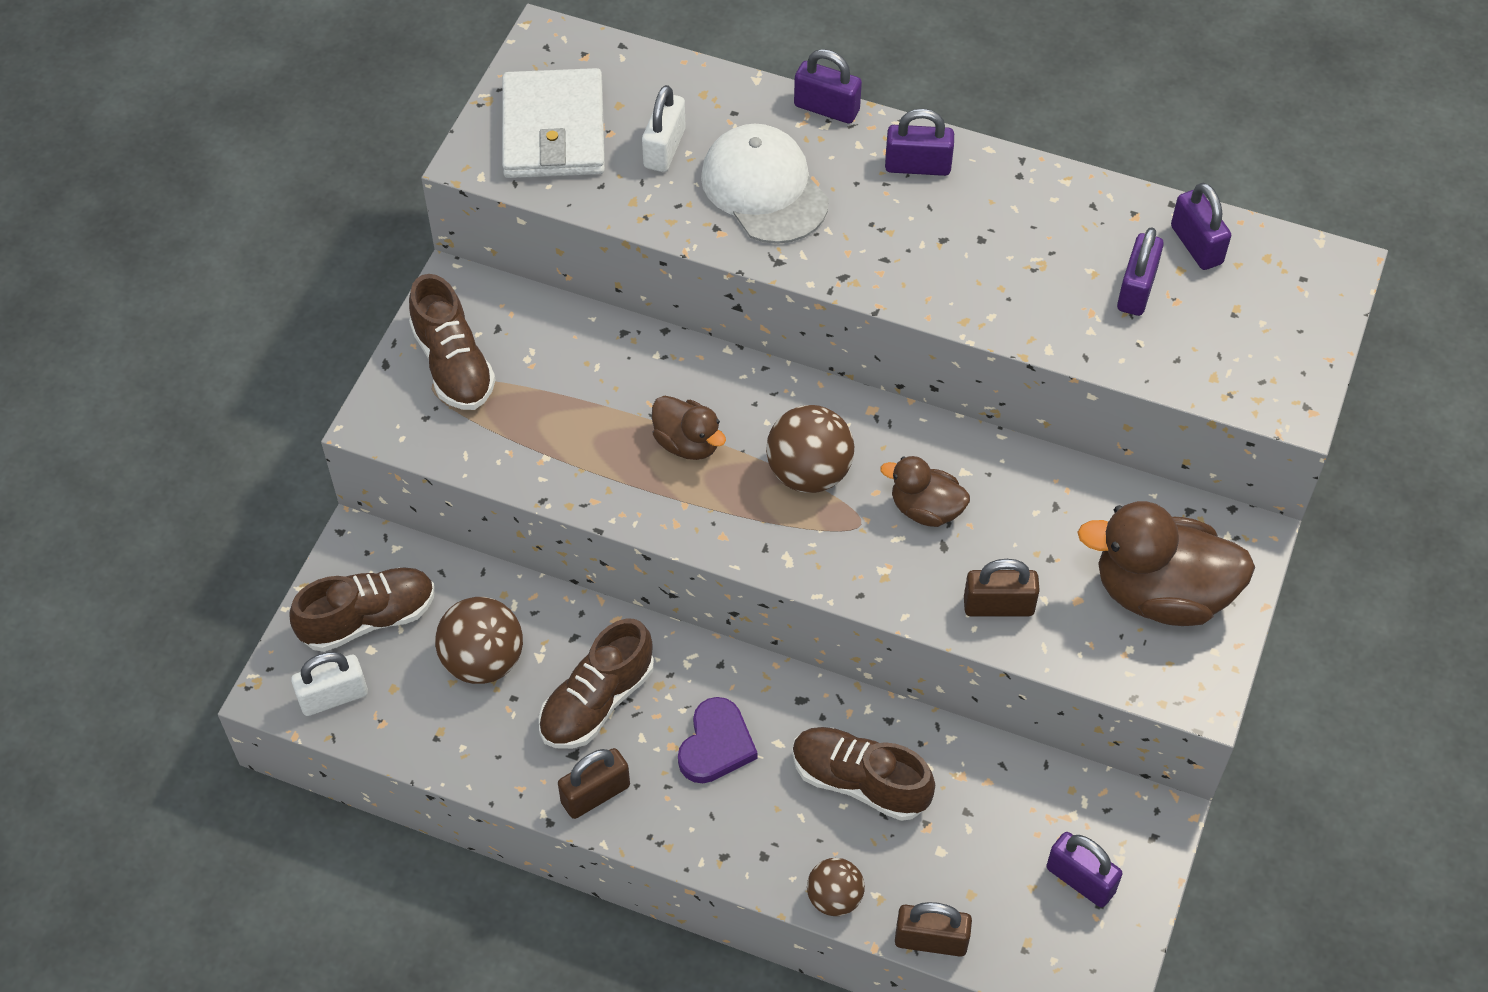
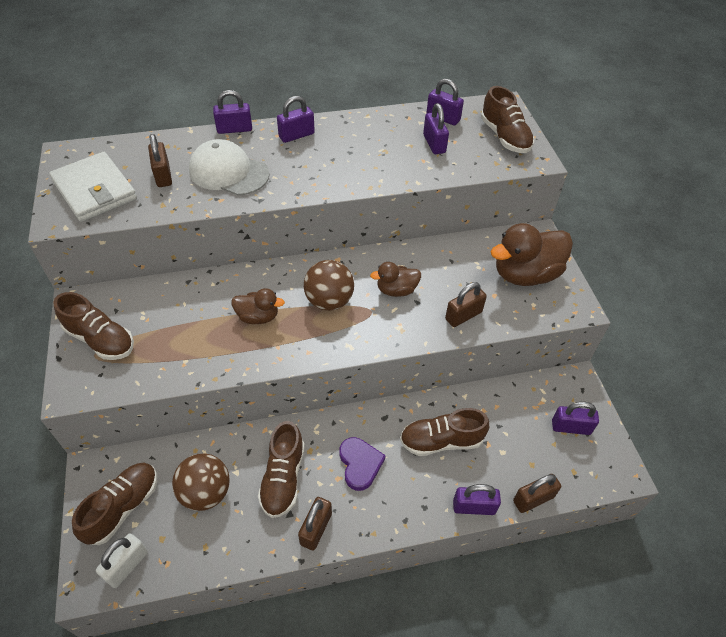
camera: 35 degrees left, 5 degrees down
white padlock [642,85,686,172] -> brown padlock [148,134,172,187]
brown ball [807,858,865,916] -> purple padlock [453,484,501,515]
none -> brown shoe [481,86,534,153]

